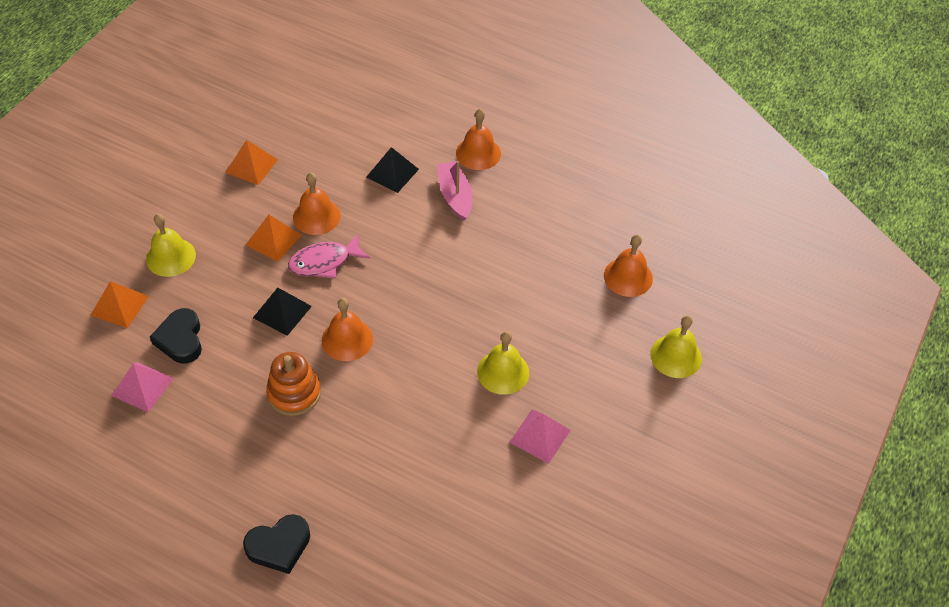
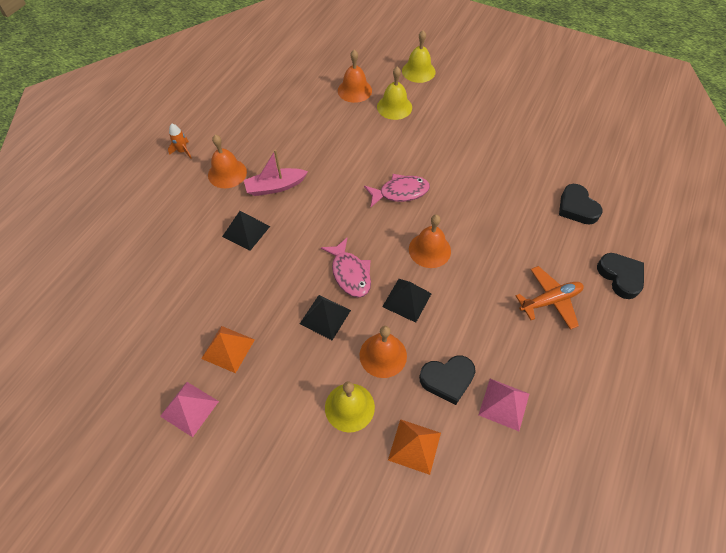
camera: 90 degrees left, 5 degrees up
orange pyramid [246,215,301,261] -> black pyramid [300,295,351,340]
orange stacking toy [266,352,321,416] -> none
orange bell [293,173,341,235] -> orange bell moved to [360,326,407,378]
yellow bell [477,331,529,395] -> yellow bell moved to [377,67,412,120]
pink pyramid [510,410,571,464] -> pink pyramid moved to [160,382,219,437]
none -> orange rocket [168,124,192,159]
none -> pink fish [364,174,430,207]
none -> orange plane [516,266,584,330]
none -> black heart [559,184,603,225]

